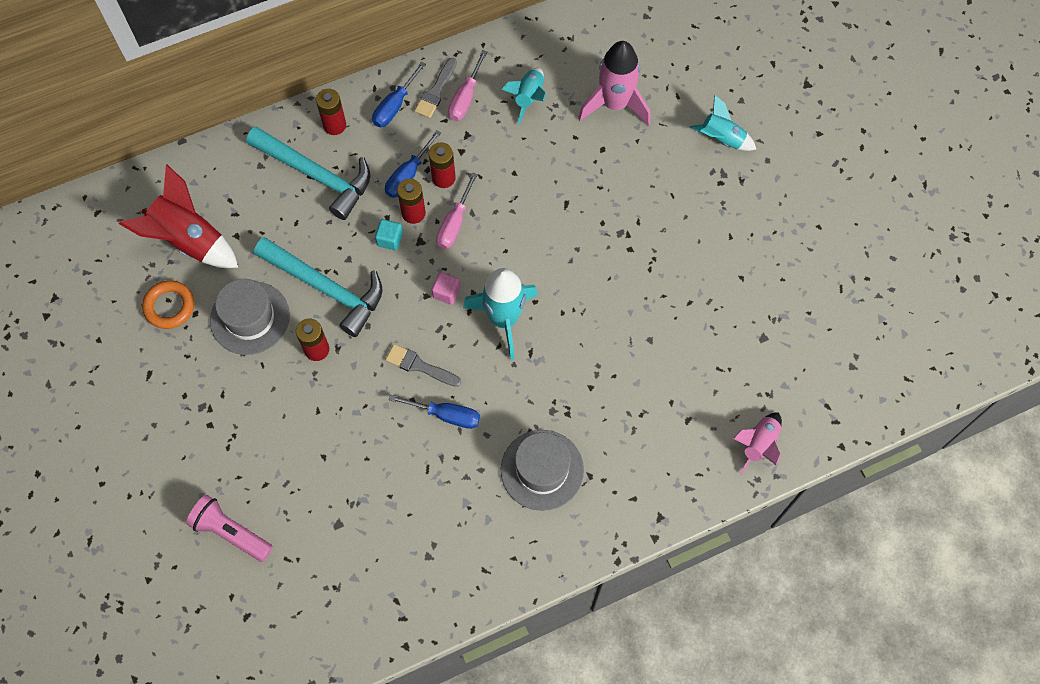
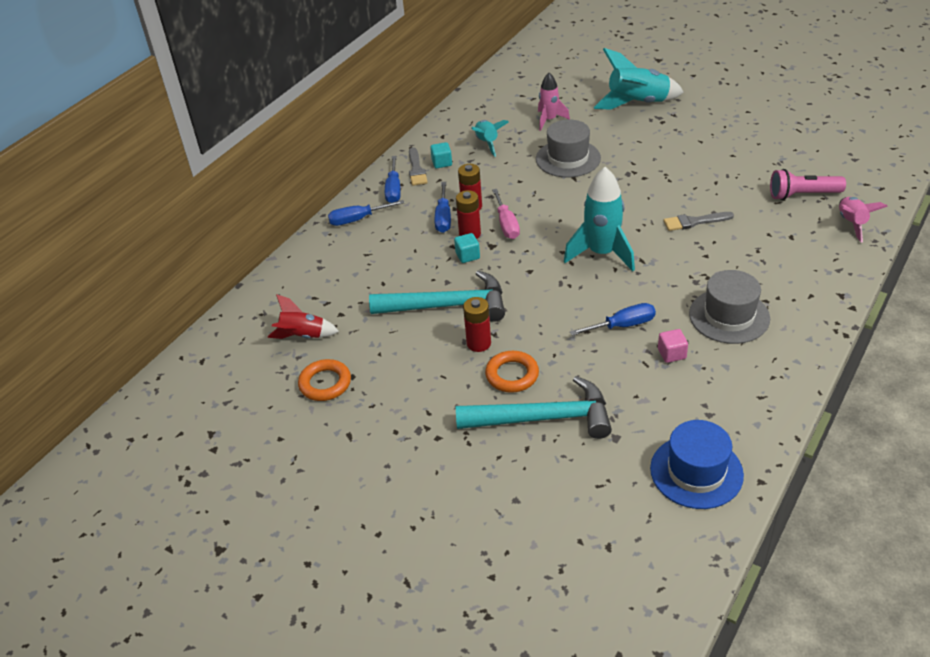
camera: 30 degrees left, 25 degrees down
red rocket [119,165,238,268] -> red rocket [268,294,339,339], size x0.60
pink flashlight [186,495,273,562] -> pink flashlight moved to [770,169,846,200]
grey hat [210,279,290,355] -> grey hat moved to [536,119,601,178]
turquoise hammer [246,126,370,220] -> turquoise hammer moved to [456,376,612,439]
red battery [316,89,346,135] -> blue screwdriver [328,200,404,226]
grey brush [385,344,462,387] -> grey brush moved to [663,212,734,231]
pink cube [432,272,460,305] -> pink cube moved to [658,329,688,363]
pink screwdriver [448,50,487,121] -> turquoise cube [430,142,452,168]
pink rocket [578,41,650,126] -> pink rocket [538,73,570,131], size x0.60
turquoise rocket [690,95,756,151] -> turquoise rocket [594,48,684,110], size x1.66
none -> orange ring [485,351,539,393]
none -> blue hat [650,420,744,509]

